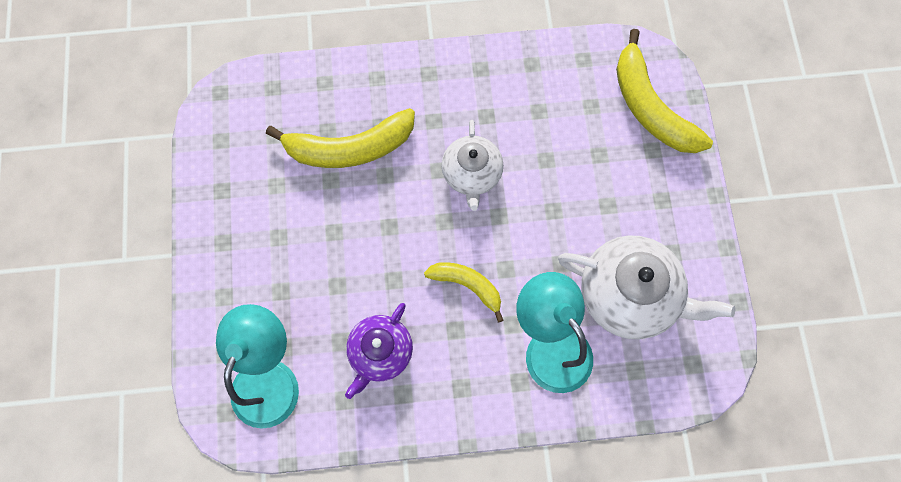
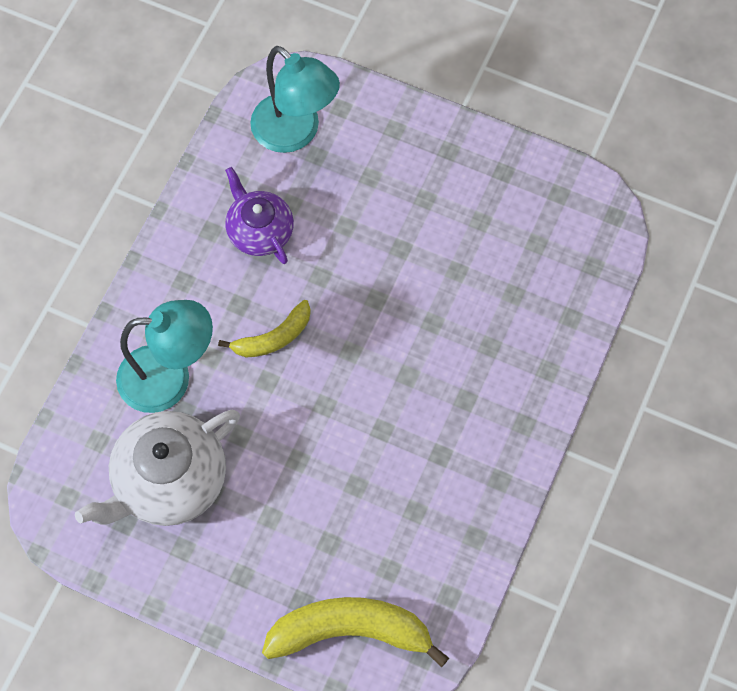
camera: 120 degrees right, 5 degrees down
yellow banana [266,108,415,168] -> none
white teapot [441,120,503,211] -> none

